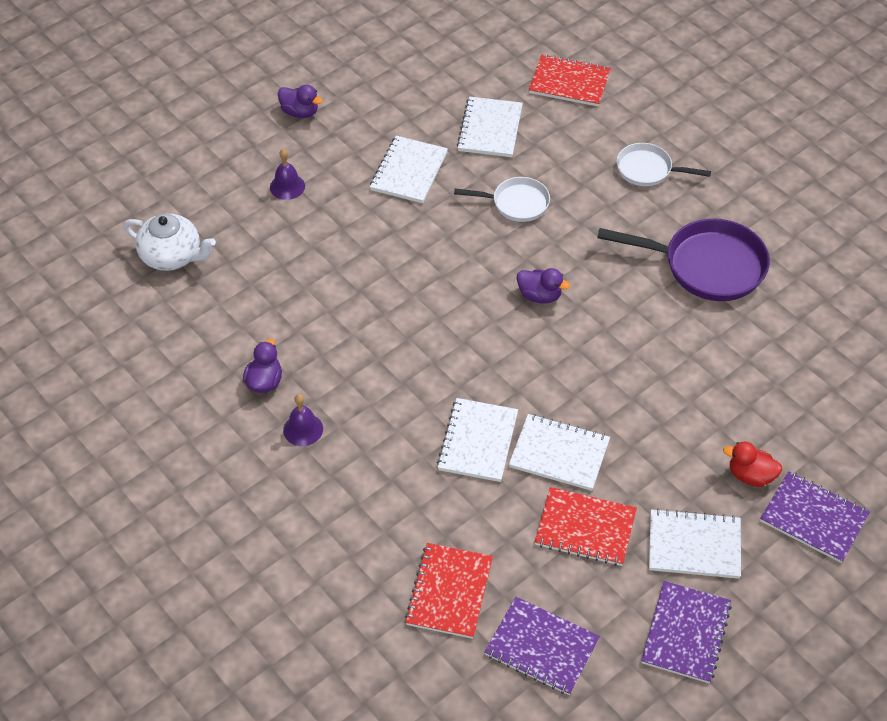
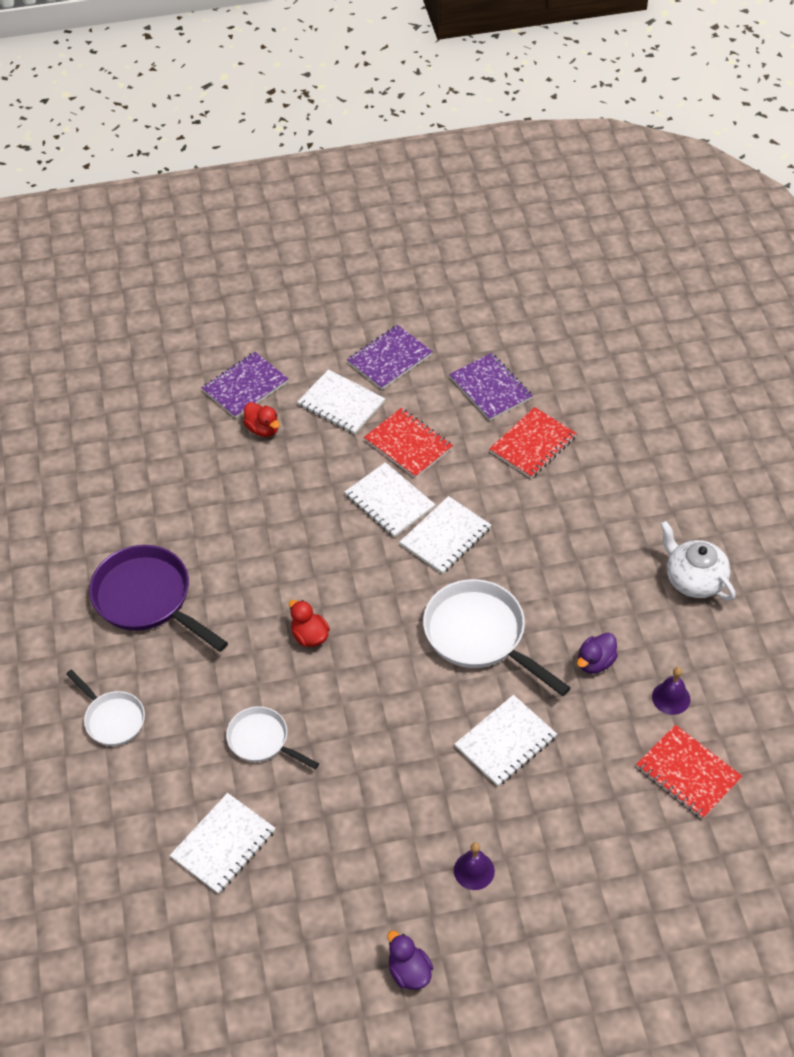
camera: 150 degrees left, 0 degrees up
white teapot [123,214,216,271] -> white teapot moved to [660,521,735,601]
purple bell [283,394,323,446] -> purple bell moved to [652,667,691,715]
white notebook [370,136,448,203] -> white notebook moved to [454,695,557,787]
purple duck [517,268,570,304] -> red duck [289,600,330,647]
red notebook [529,54,611,107] -> red notebook moved to [636,725,742,819]
purple notebook [760,471,870,563] -> purple notebook turned 75 degrees clockwise [202,352,289,418]
none -> white pan [423,579,571,696]

